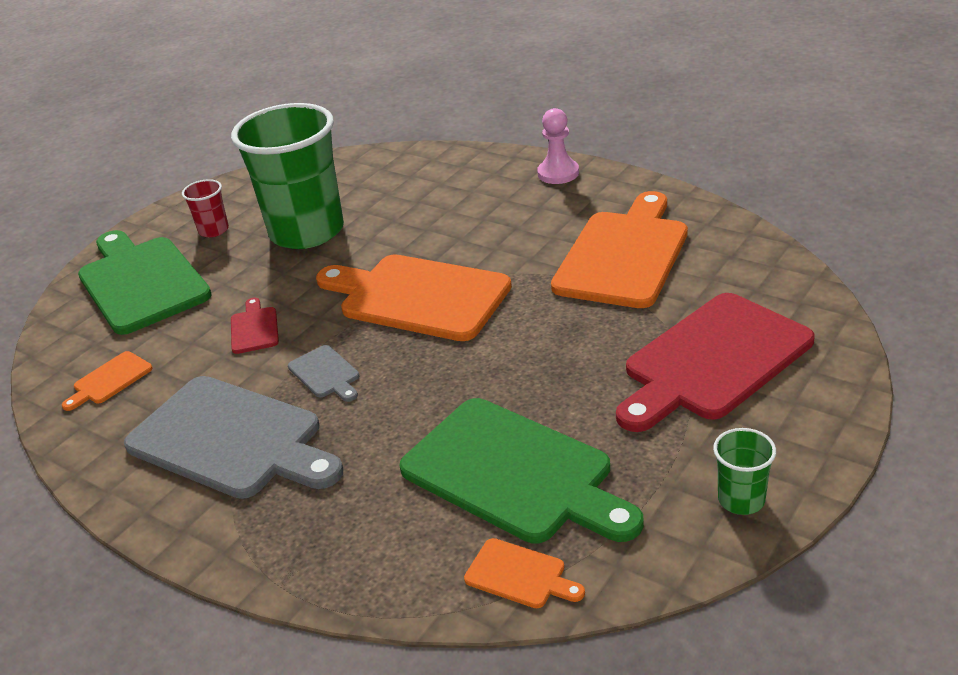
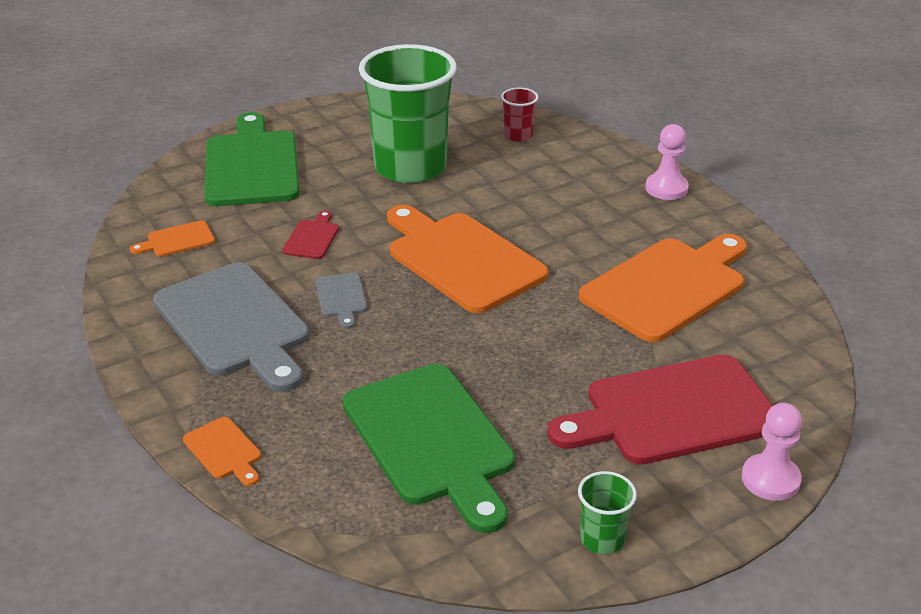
camera: 20 degrees right, 0 degrees up
red cup [182,179,229,237] -> red cup moved to [501,88,538,142]
orange cutting board [464,538,585,608] -> orange cutting board moved to [183,417,261,486]
none -> pink pawn [741,403,802,501]

